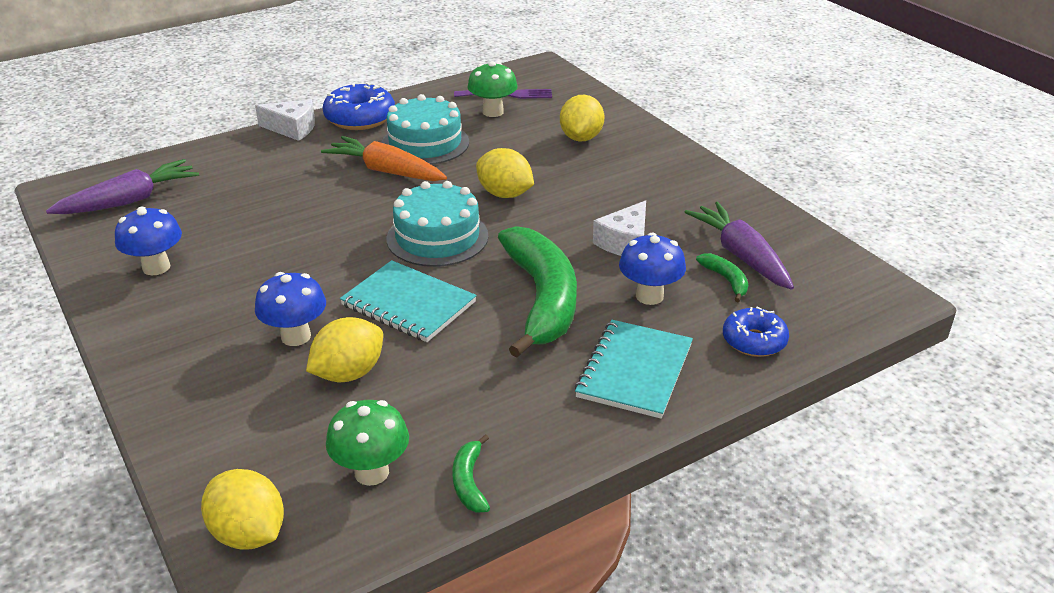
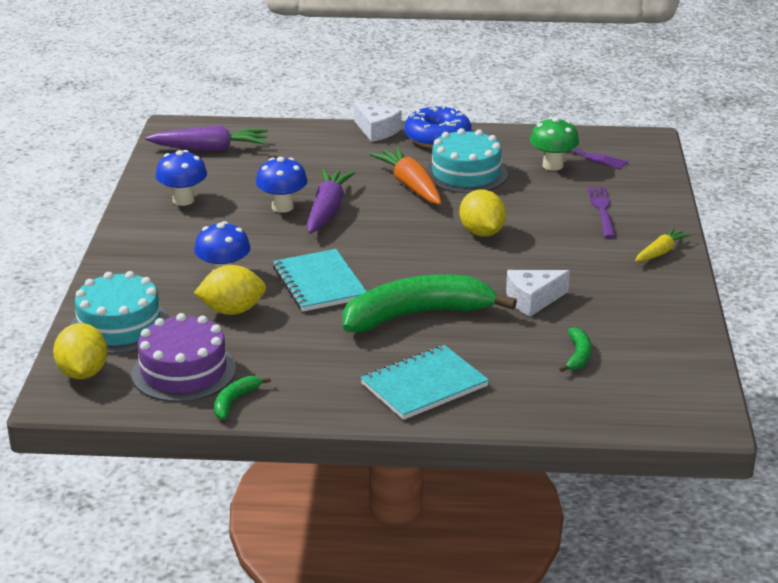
camera: 35 degrees right, 5 degrees down
green mushroom [326,400,409,486] -> purple cake [132,313,236,402]
turquoise cake [387,181,489,267] -> turquoise cake moved to [70,271,169,354]
green banana [498,226,577,358] -> green banana turned 135 degrees counterclockwise [342,275,517,332]
yellow lemon [560,95,605,142] -> purple fork [588,187,616,238]
blue mushroom [619,233,686,305] -> blue mushroom moved to [256,157,307,213]
purple carrot [685,202,794,290] -> purple carrot moved to [307,169,355,234]
blue donut [723,306,789,357] -> none
none -> yellow carrot [635,227,691,262]

